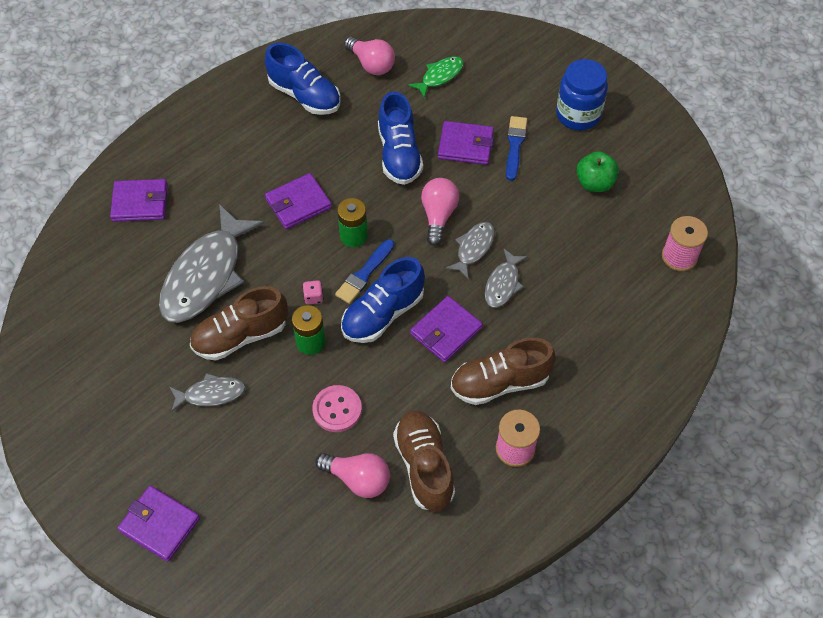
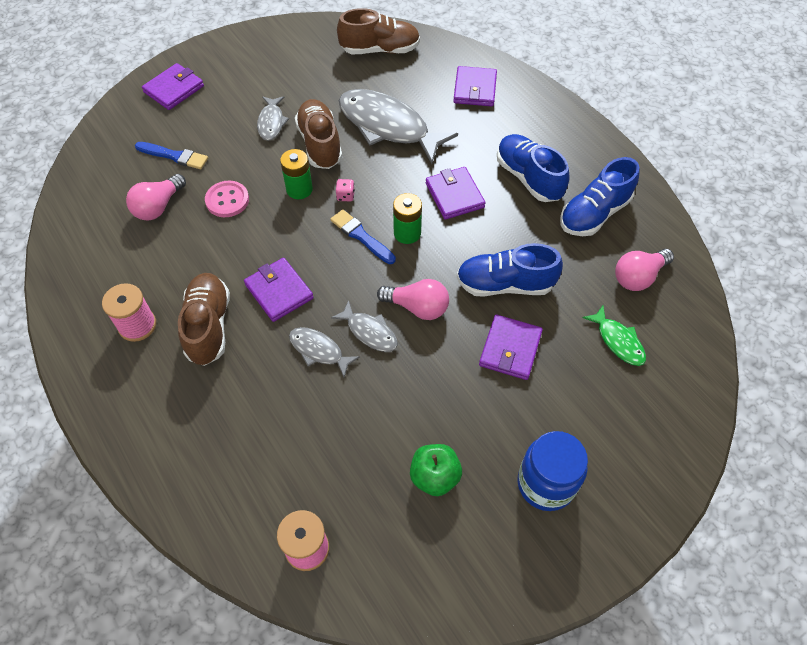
camera: 100 degrees right, 0 degrees up
blue shoe [341,257,425,343] -> blue shoe moved to [497,134,570,202]
brown shoe [393,411,455,512] -> brown shoe moved to [337,8,420,54]
blue brush [506,116,527,181] -> blue brush moved to [135,142,208,169]

